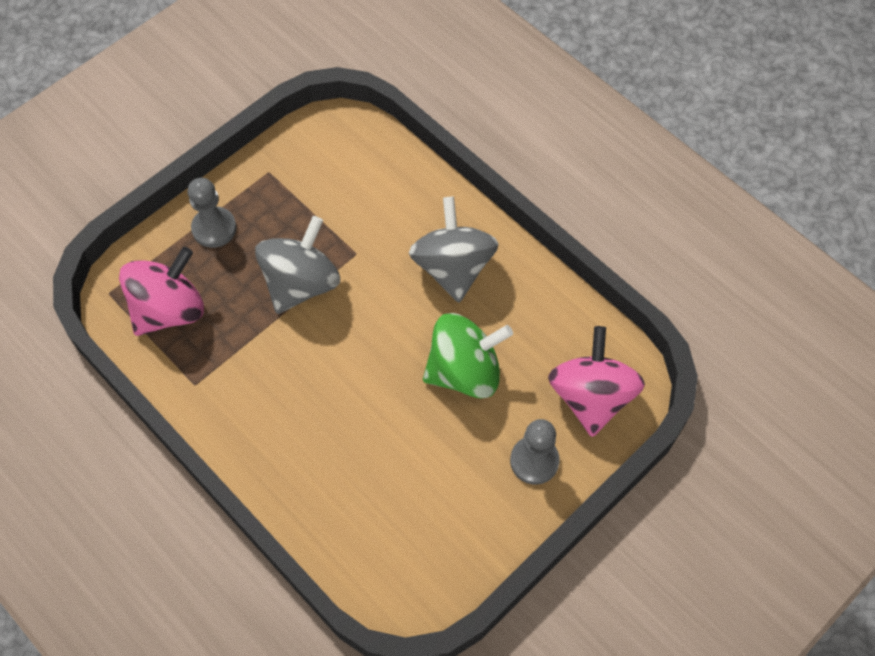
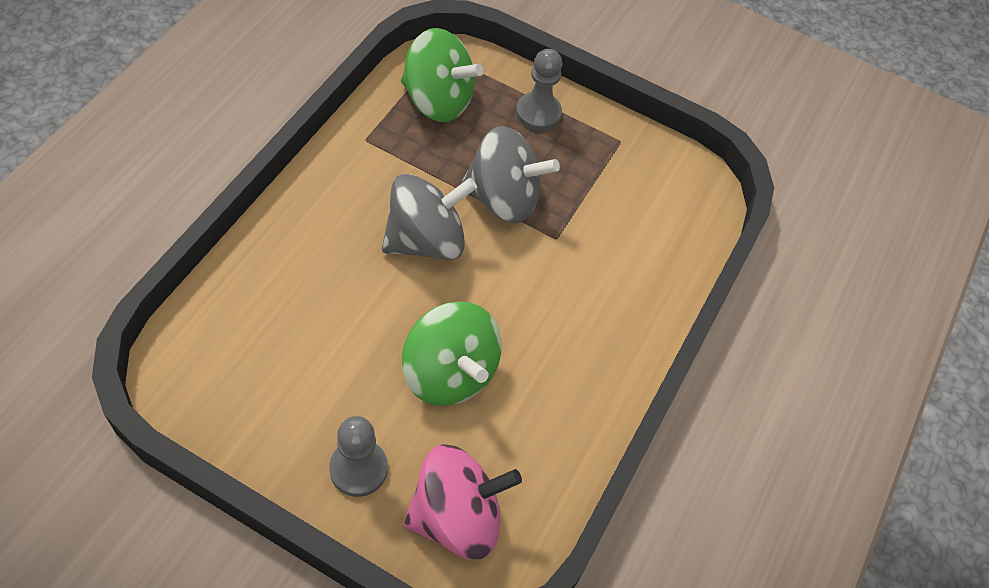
camera: 65 degrees right, 5 degrees down
pink spinning top [119,247,204,336] -> green spinning top [401,28,483,122]
grey spinning top [409,197,499,303] -> grey spinning top moved to [382,174,477,260]

